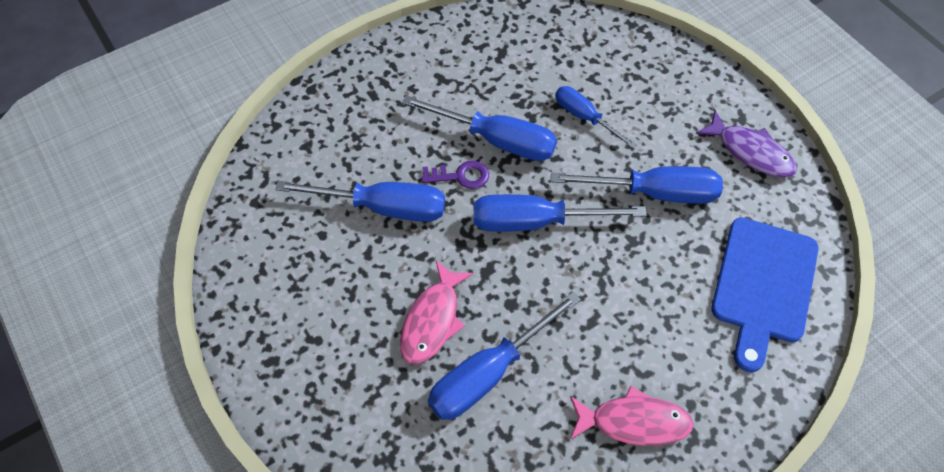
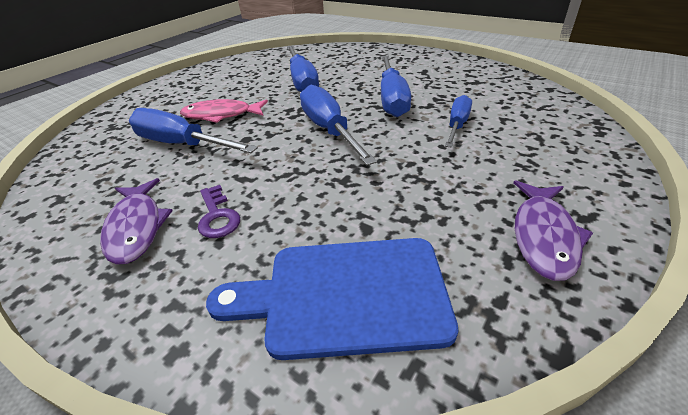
camera: 70 degrees right, 20 degrees down
purple key [421,160,489,189] -> purple key moved to [198,185,240,238]
blue screwdriver [551,166,723,204] -> none
pink fish [570,385,694,446] -> purple fish [100,178,173,265]

